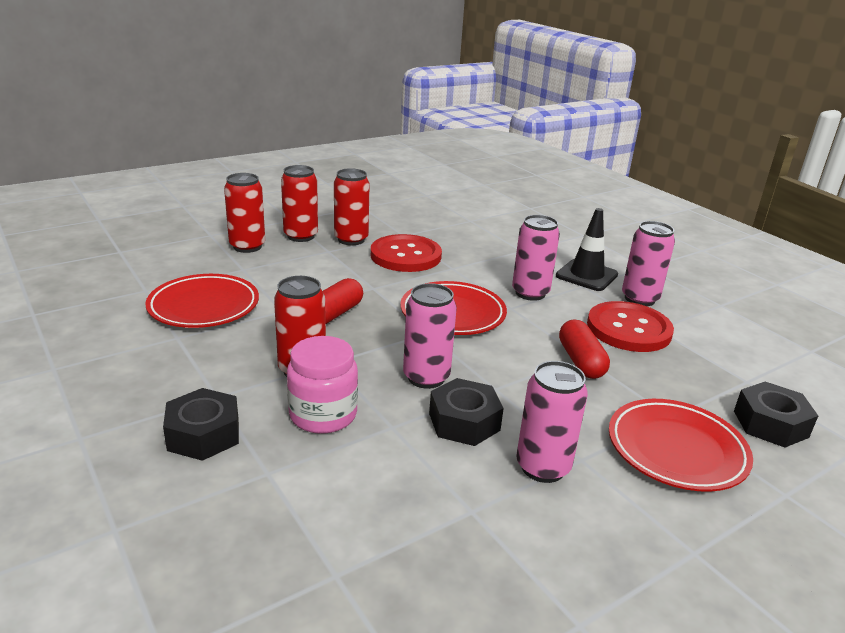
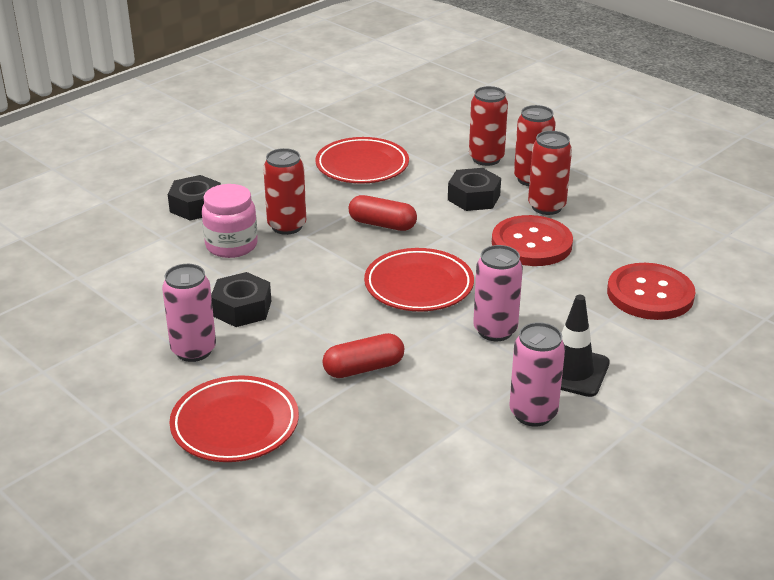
camera: 80 degrees right, 5 degrees up
pink can [403,283,457,389] -> none
red button [587,301,674,352] -> red button moved to [607,263,696,320]
black nut [734,382,818,448] -> black nut moved to [448,168,501,211]

